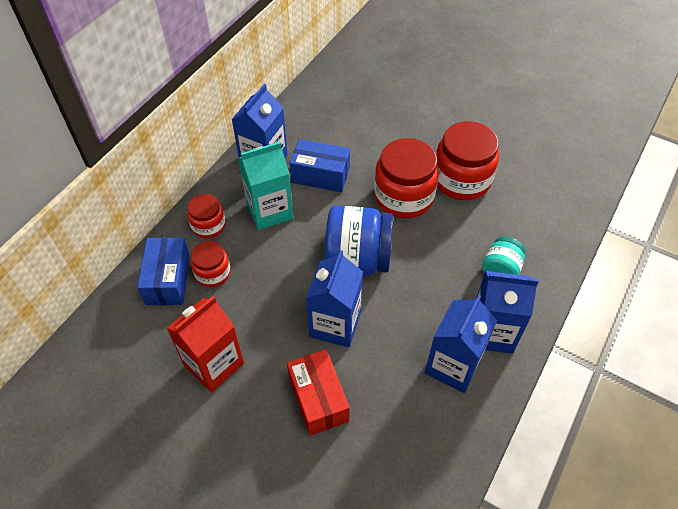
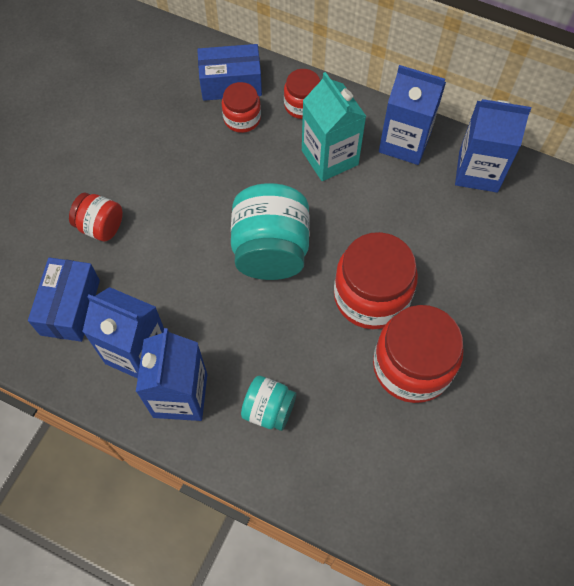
camera: 85 degrees right, 10 degrees up
red carton [167,296,244,392] -> none
red box [287,349,350,436] -> red jar [69,193,123,242]
blue box [290,139,350,192] -> blue box moved to [28,257,100,342]
blue carton [306,250,363,348] -> blue carton moved to [455,99,531,193]
blue jar [324,206,393,275] -> turquoise jar [231,183,310,280]

